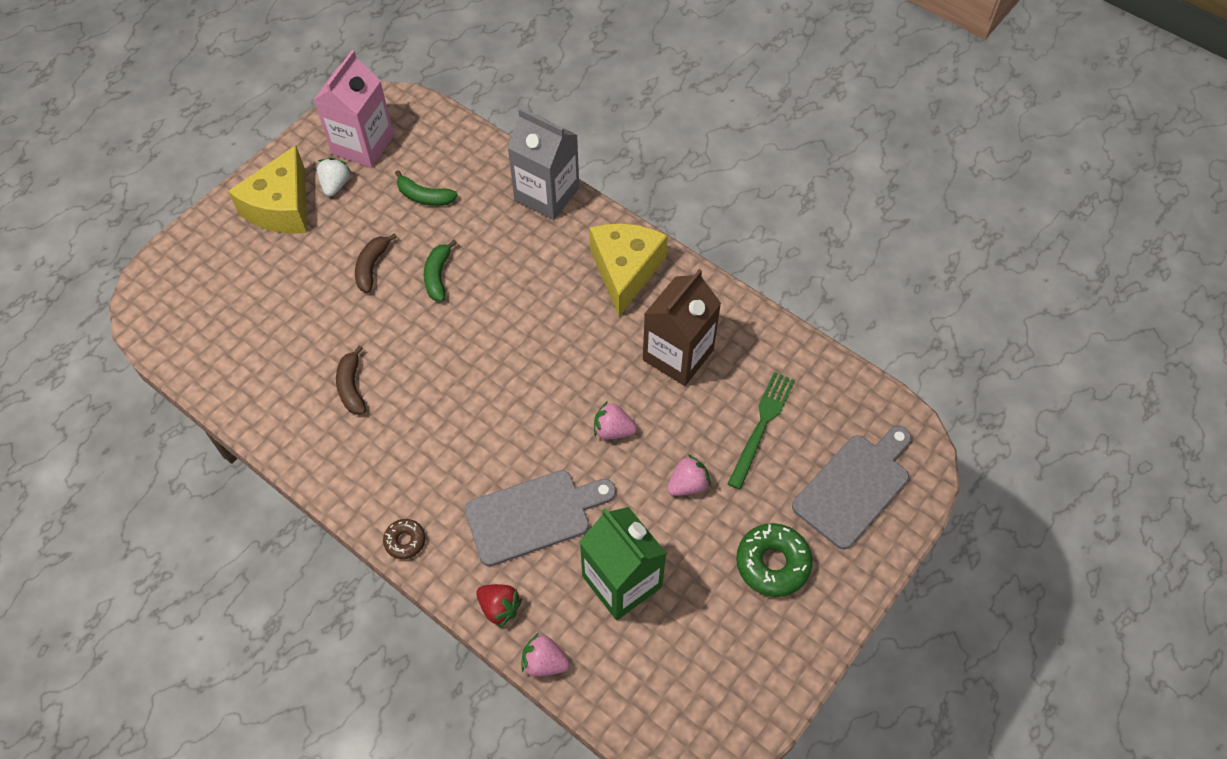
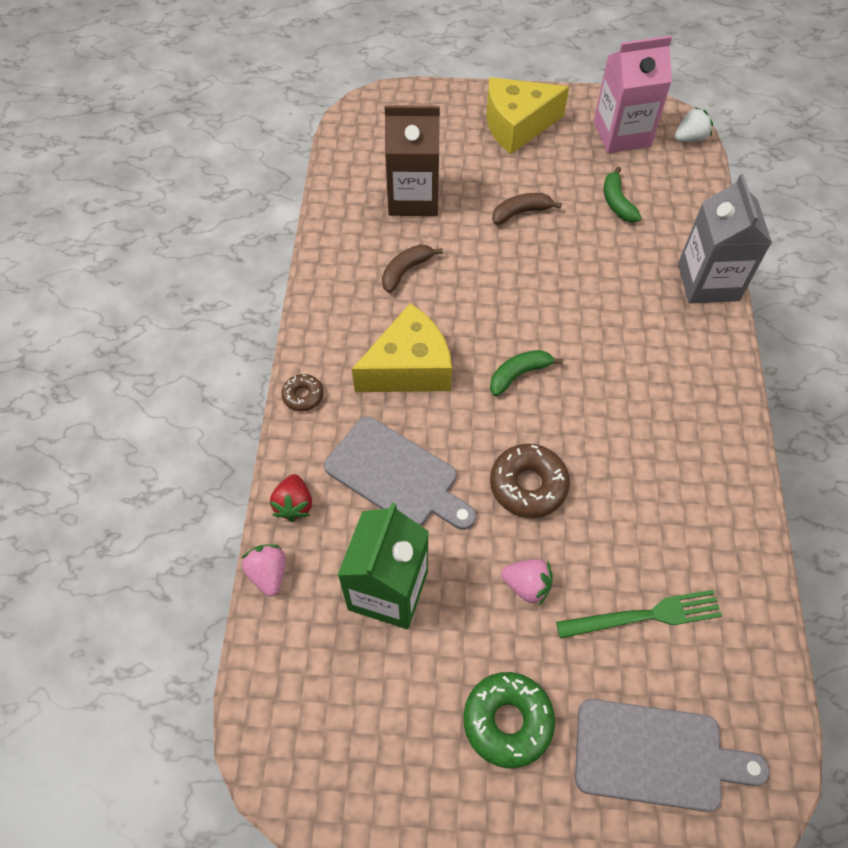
camera: 55 degrees right, 0 degrees up
white strawberry [317,158,351,196] -> white strawberry moved to [675,107,713,142]
green banana [424,240,457,302] -> green banana moved to [490,350,563,396]
yellow cheese [589,223,668,316] -> yellow cheese moved to [352,303,452,392]
pink strawberry [594,401,637,439] -> brown donut [490,444,570,518]
brown carton [643,269,721,386] -> brown carton moved to [385,105,440,216]

